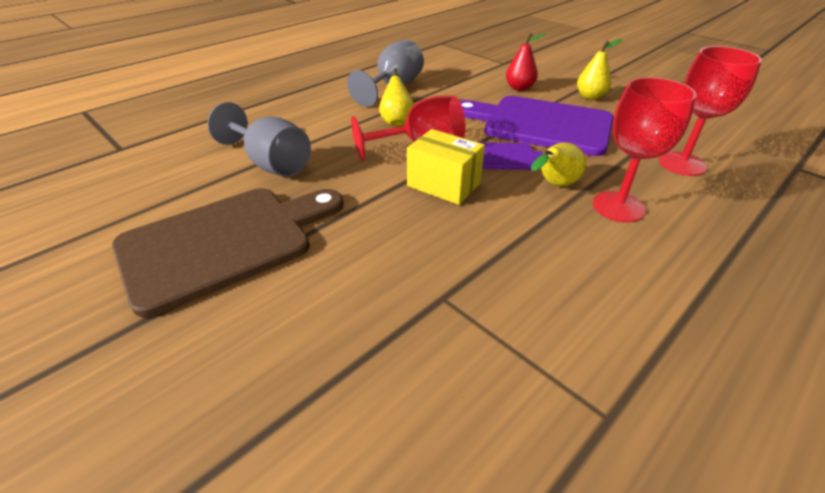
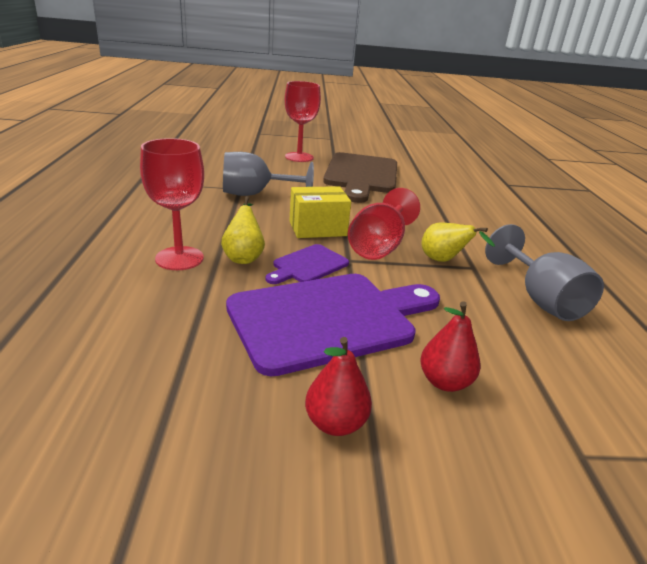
camera: 130 degrees right, 10 degrees down
grey goblet [207,102,311,177] -> grey goblet moved to [223,152,314,196]
yellow pear [577,39,622,100] -> red pear [305,337,372,436]
red goblet [659,46,762,176] -> red goblet moved to [285,81,321,162]

